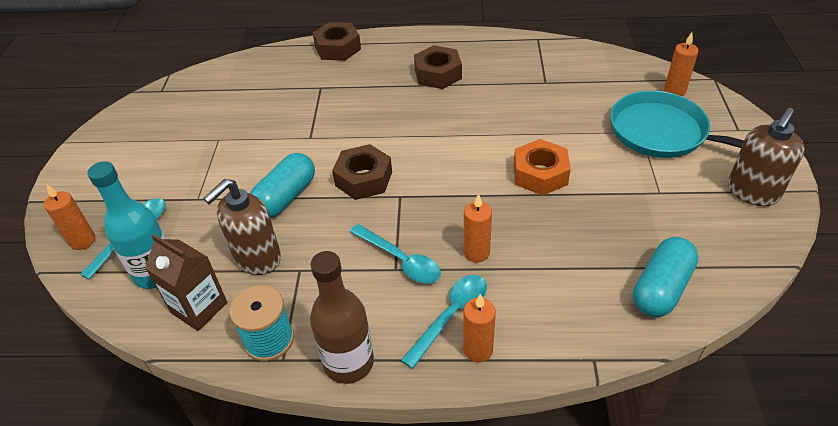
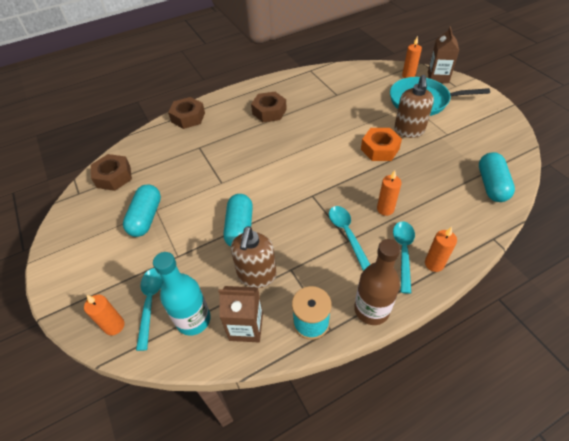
camera: 30 degrees left, 5 degrees up
brown nut [332,144,392,200] -> brown nut moved to [91,154,132,191]
turquoise spoon [350,224,441,284] -> turquoise spoon turned 120 degrees counterclockwise [329,206,371,270]
brown soap dispenser [728,108,805,206] -> brown soap dispenser moved to [394,75,434,138]
none -> turquoise capsule [123,185,161,237]
none -> brown carton [428,26,459,83]

